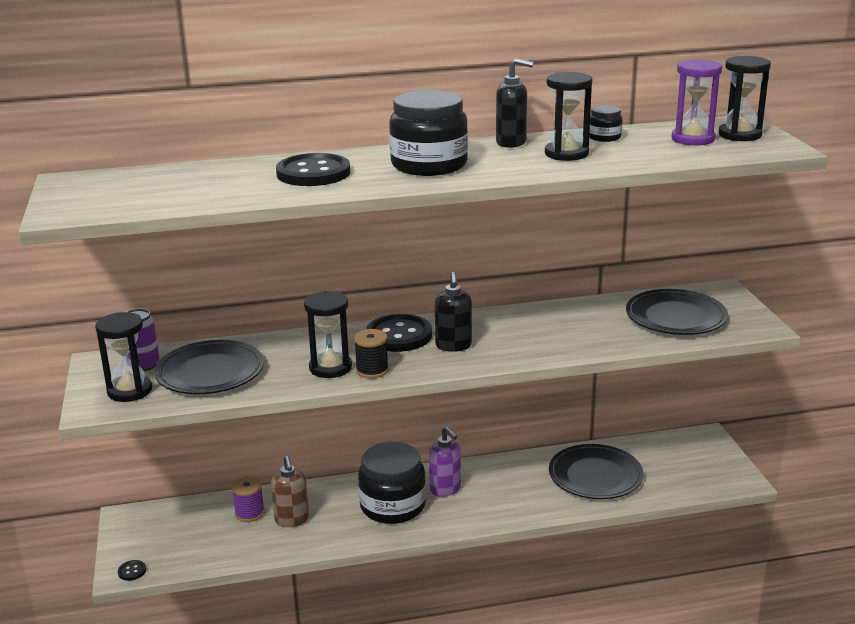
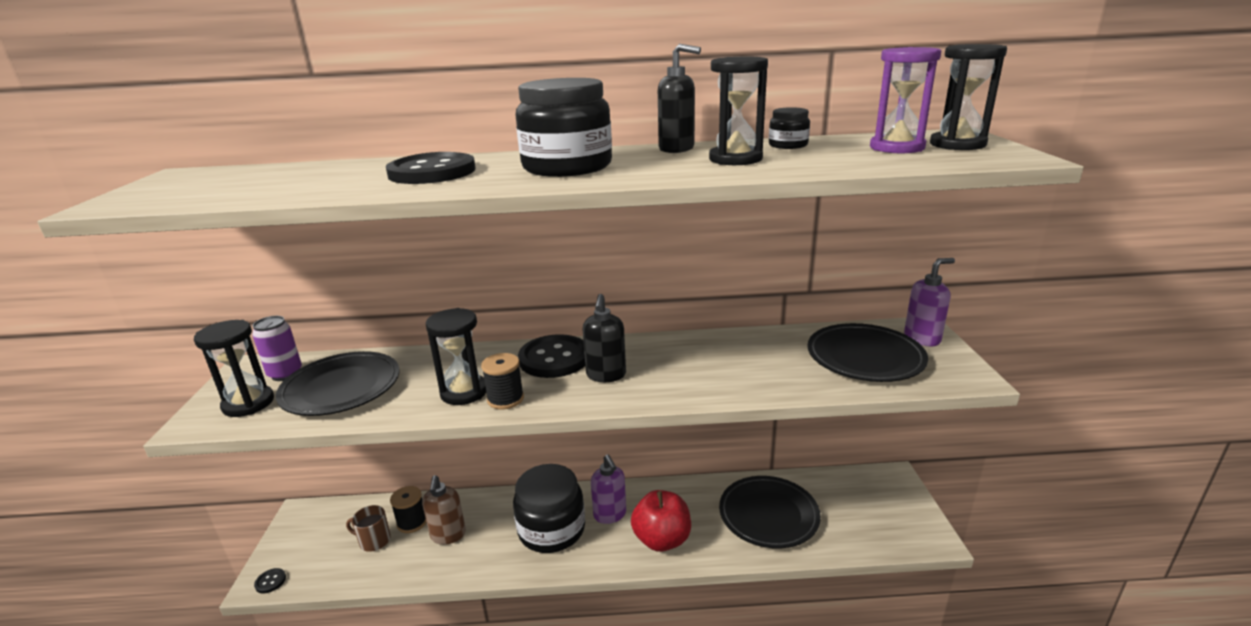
camera: 10 degrees right, 0 degrees up
purple spool [231,476,265,522] -> black spool [390,486,426,533]
none -> brown mug [346,505,391,552]
none -> red apple [631,490,691,552]
none -> purple soap dispenser [904,258,955,346]

